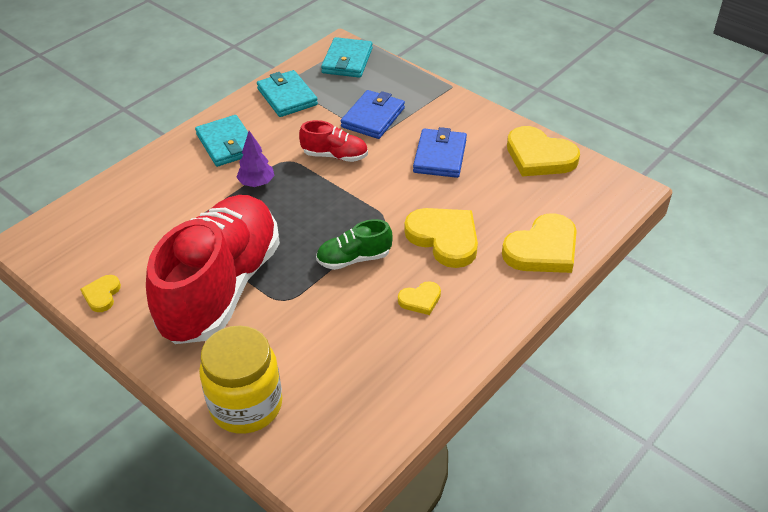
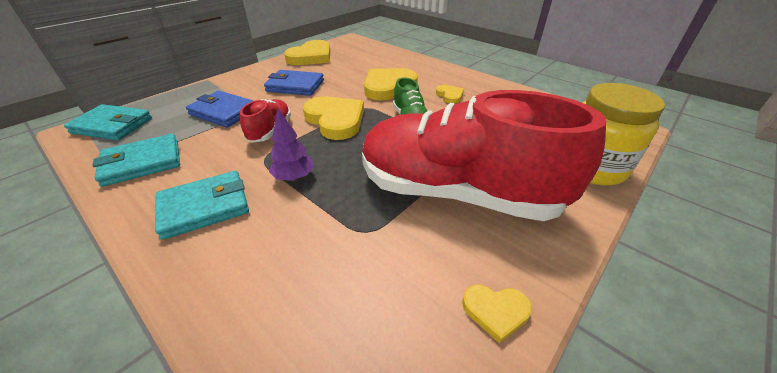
camera: 90 degrees left, 5 degrees down
yellow heart [502,213,577,273] -> yellow heart moved to [303,96,364,140]

